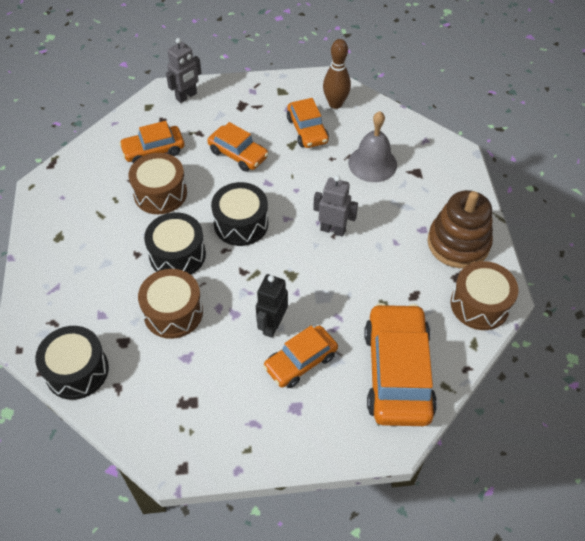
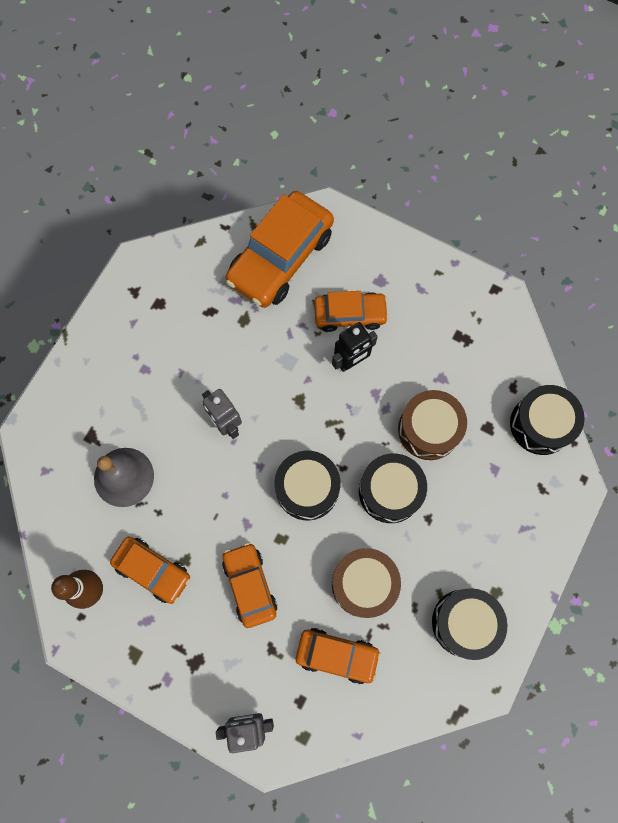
camera: 145 degrees left, 20 degrees up
orange car [287,98,329,148] -> orange car turned 105 degrees clockwise [110,537,190,604]
brown stacking toy [428,190,493,268] -> none
brown drum [451,261,518,330] -> none
none -> black drum [432,588,507,660]

